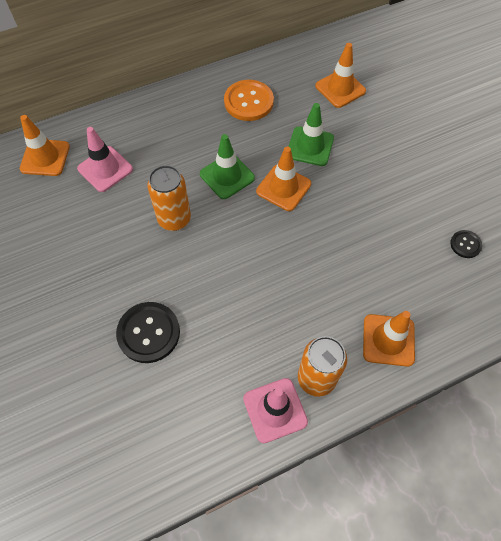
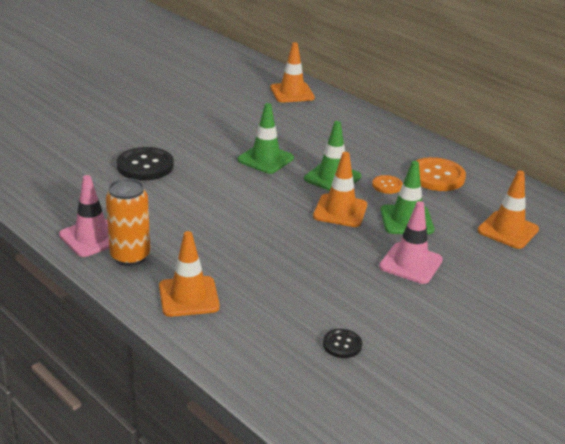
camera: 70 degrees right, 30 degrees down
pink traffic cone [77,127,133,192] -> pink traffic cone moved to [379,201,443,284]
orange can [147,165,191,231] -> green traffic cone [237,103,294,174]
none -> orange button [372,175,403,194]

